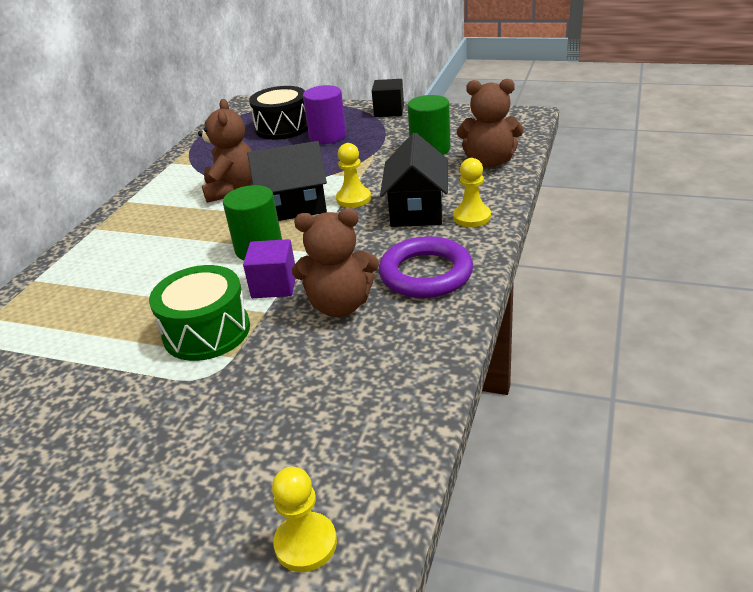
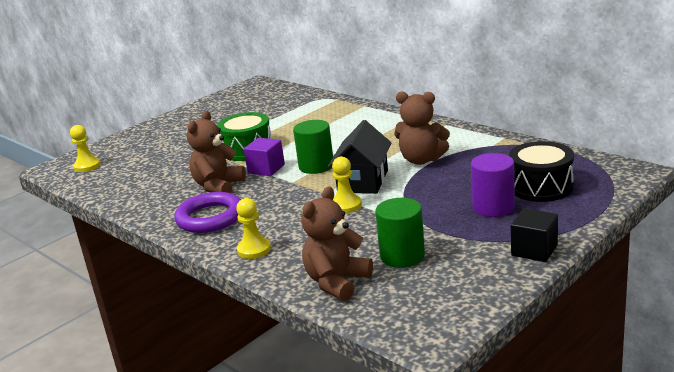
camera: 115 degrees right, 10 degrees down
black house [380,132,448,227] -> none

